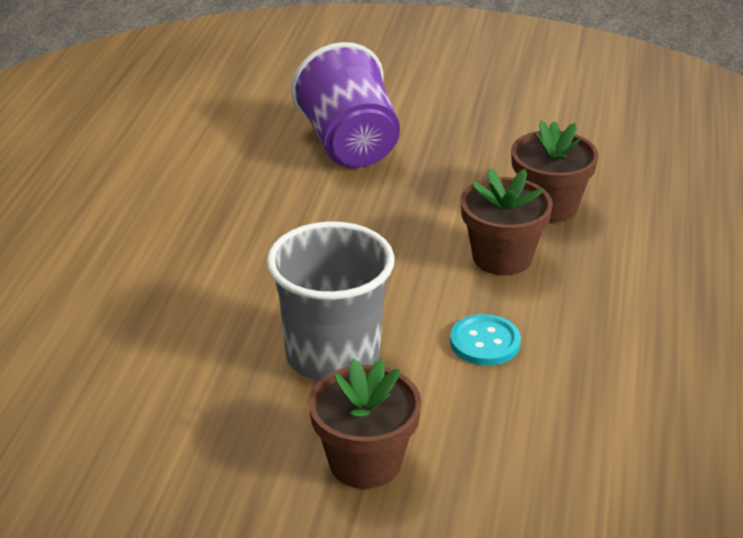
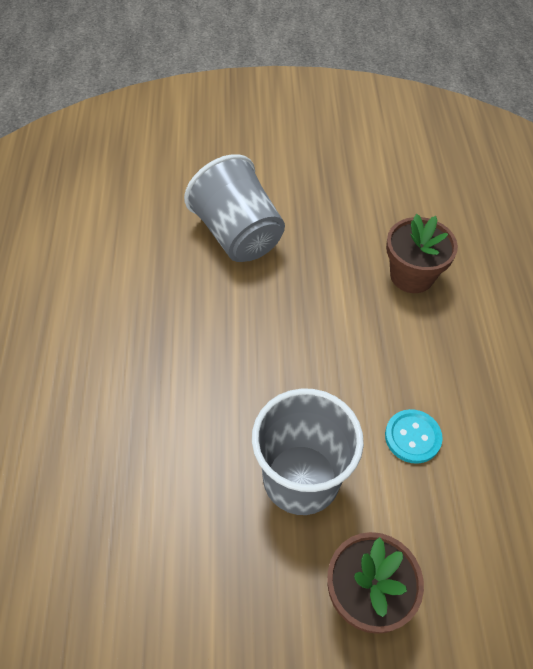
camera: 15 degrees left, 20 degrees up
purple cup [291,42,400,168] -> grey cup [184,154,285,262]
brown flower pot [461,168,553,275] -> none

